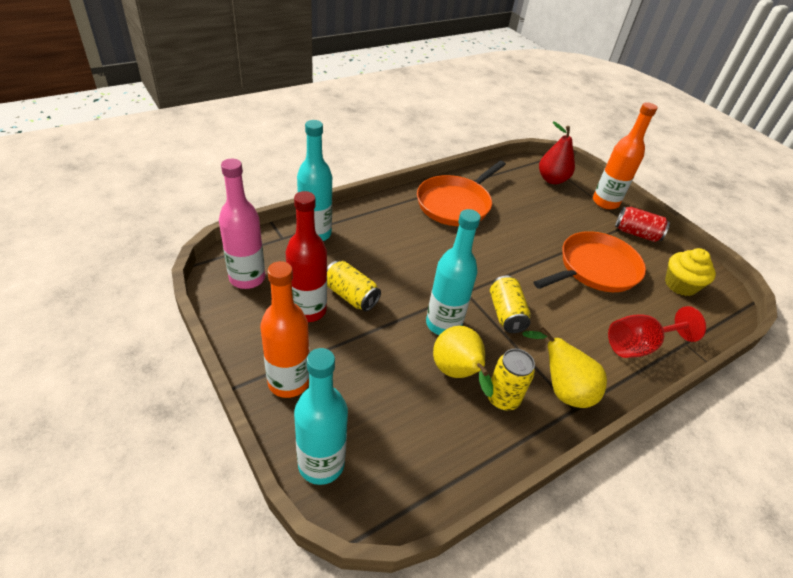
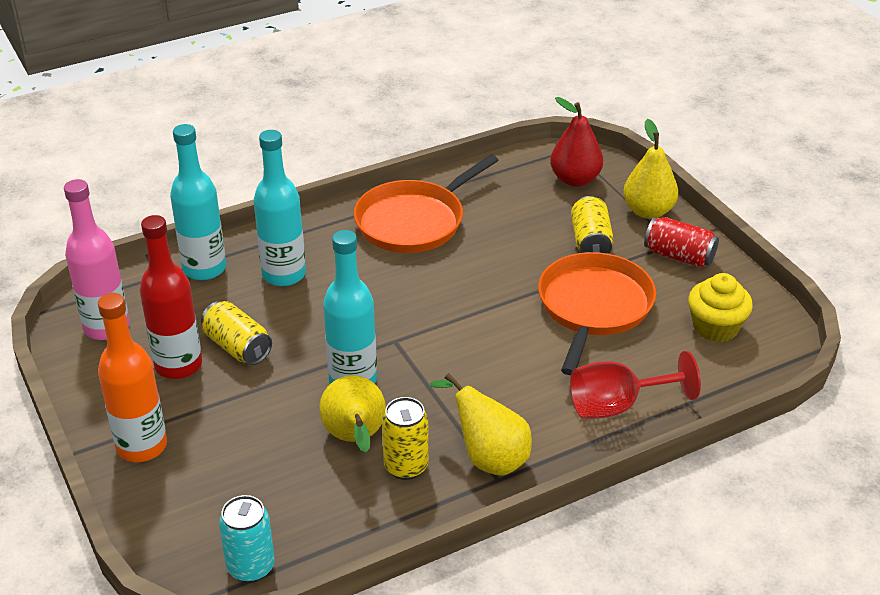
camera: 10 degrees right, 5 degrees down
turquoise bottle [294,348,348,485] -> turquoise bottle moved to [254,130,306,286]
yellow can [490,276,531,333] -> yellow can moved to [571,196,614,254]
orange pan [534,231,646,292] -> orange pan turned 45 degrees counterclockwise [538,252,656,375]
orange bottle [593,102,658,209] -> yellow pear [623,119,678,219]
none -> turquoise can [219,495,275,583]

